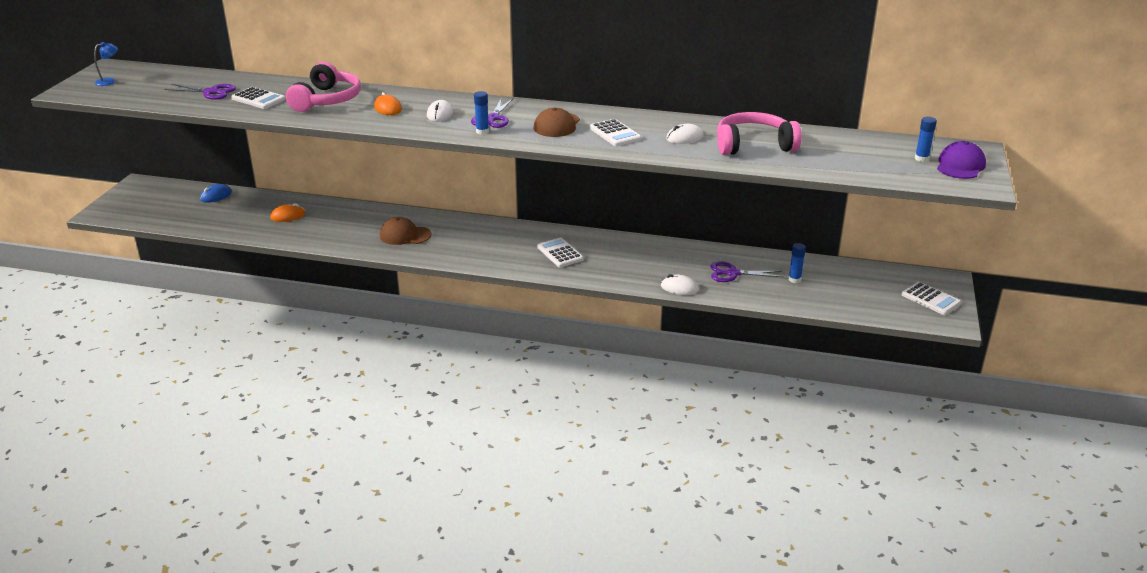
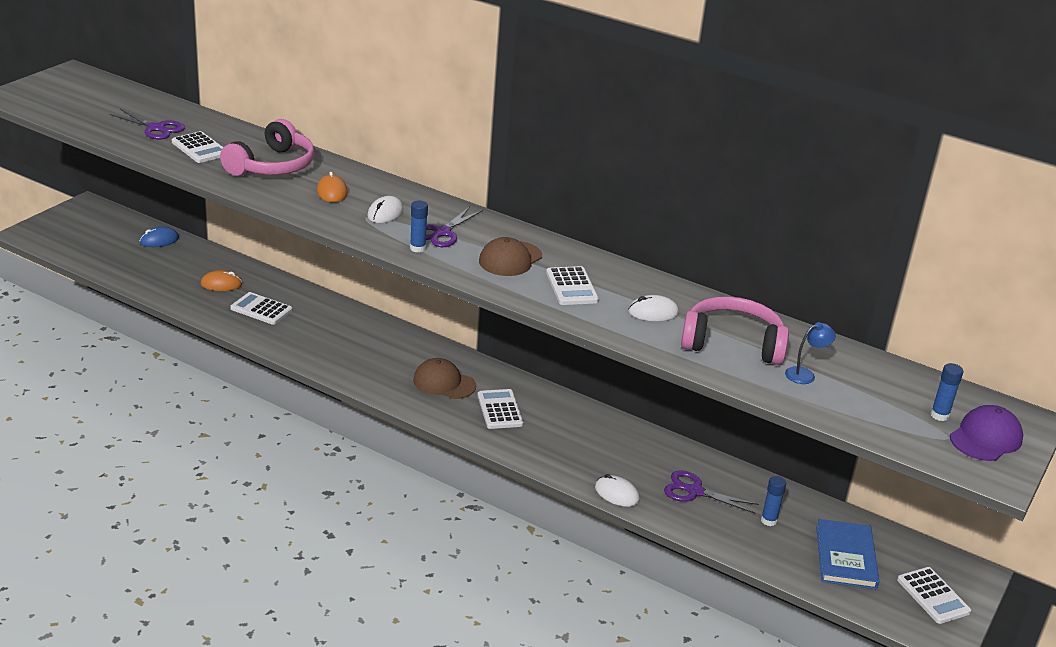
camera: 15 degrees right, 0 degrees up
blue lamp [94,42,118,86] -> blue lamp moved to [785,322,836,384]
brown cap [380,217,431,245] -> brown cap moved to [413,358,476,399]
none -> white calculator [230,292,292,325]
none -> blue book [816,519,880,589]

